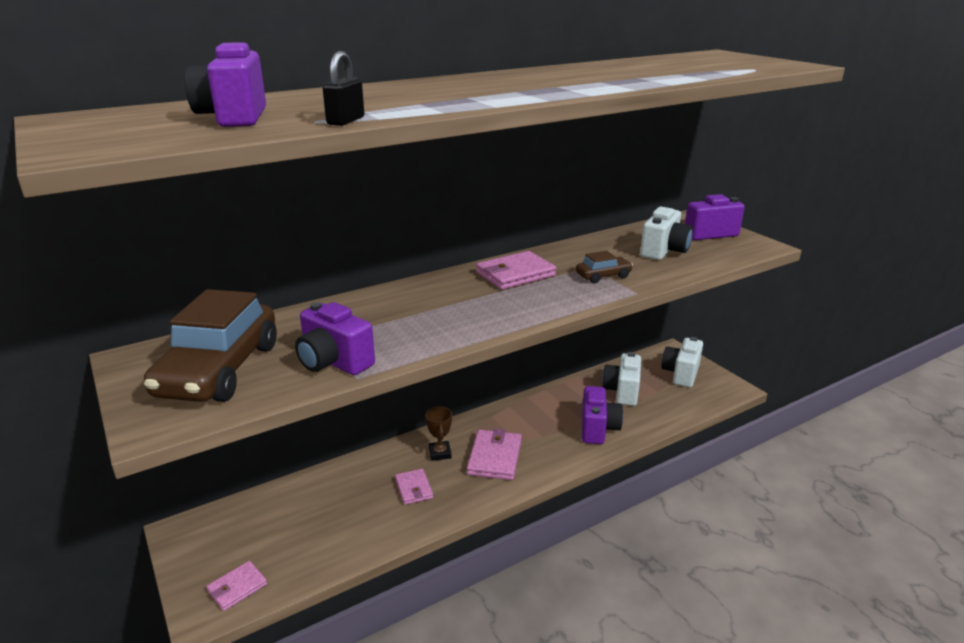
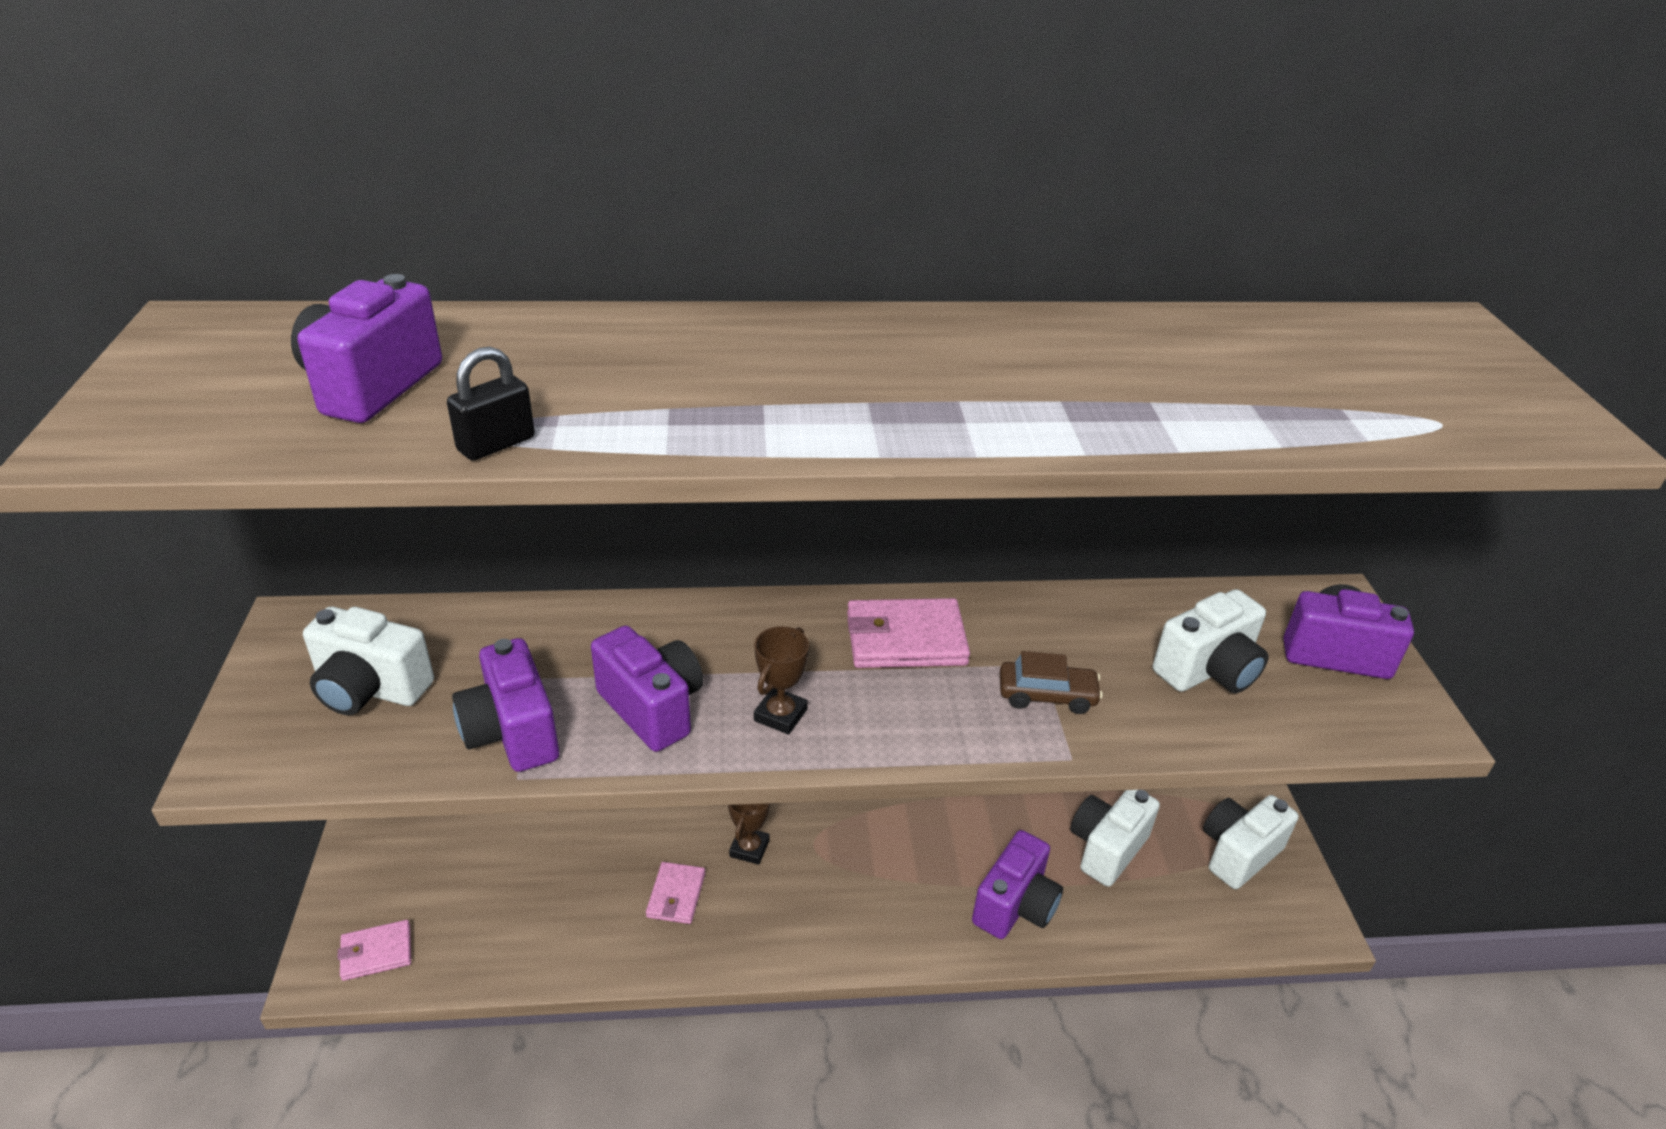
camera: 25 degrees right, 10 degrees up
brown car [144,289,277,402] -> white camera [303,607,434,715]
pink wallet [467,428,522,480] -> none
none -> purple camera [591,626,703,752]
none -> brown trophy [754,626,809,735]

